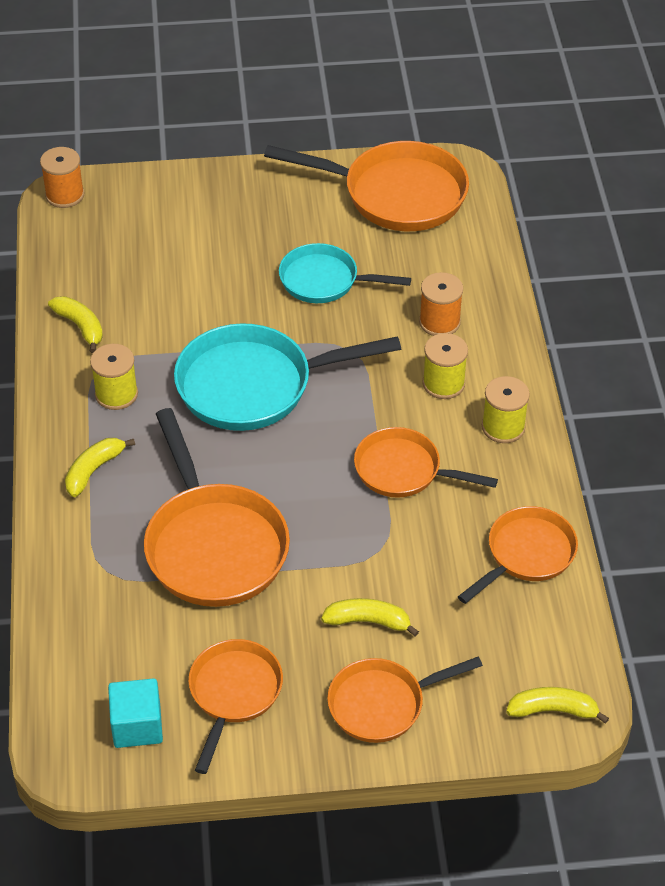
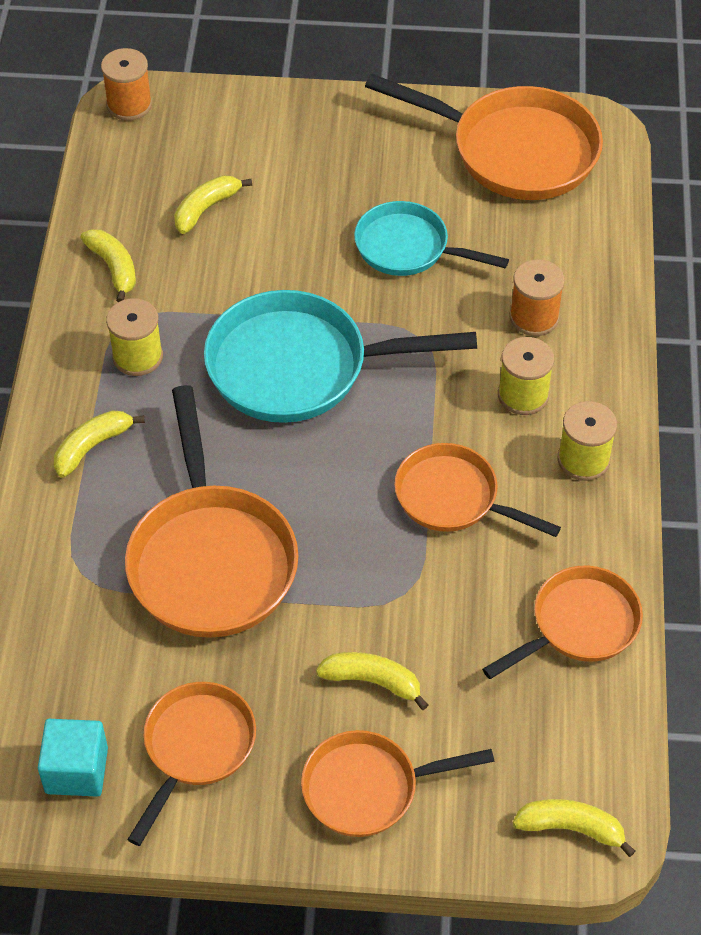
camera: 10 degrees right, 5 degrees up
none -> yellow banana [174,175,252,234]

